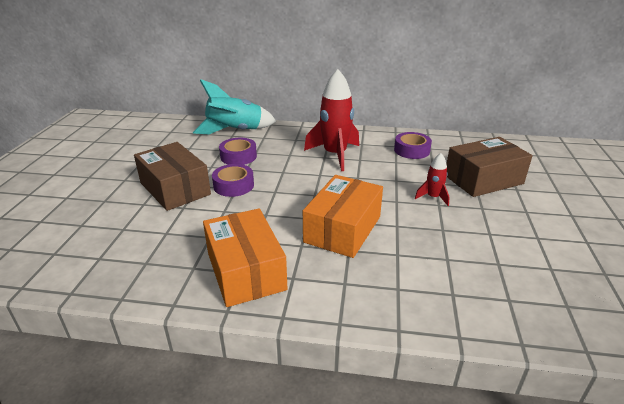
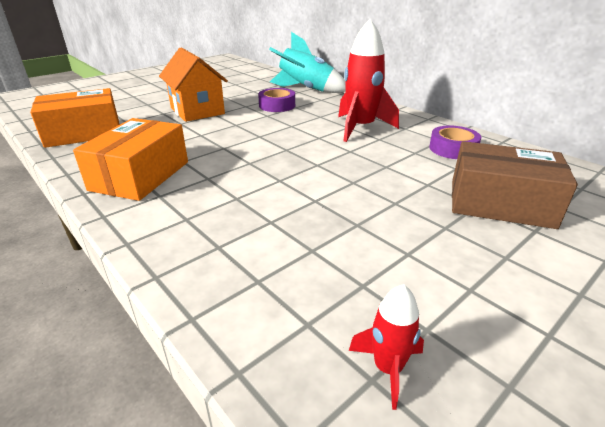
camera: 40 degrees right, 0 degrees up
brown box [134,142,211,211] -> orange house [159,47,228,122]
purple tape [212,164,254,197] -> none
orange box [303,175,383,258] -> orange box moved to [30,88,120,148]
red rocket [415,153,450,206] -> red rocket moved to [349,284,424,410]

